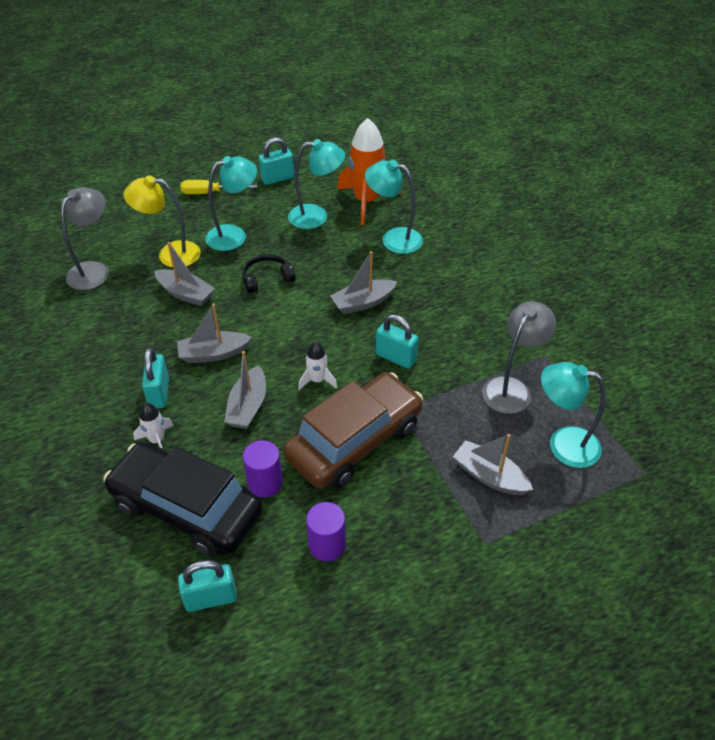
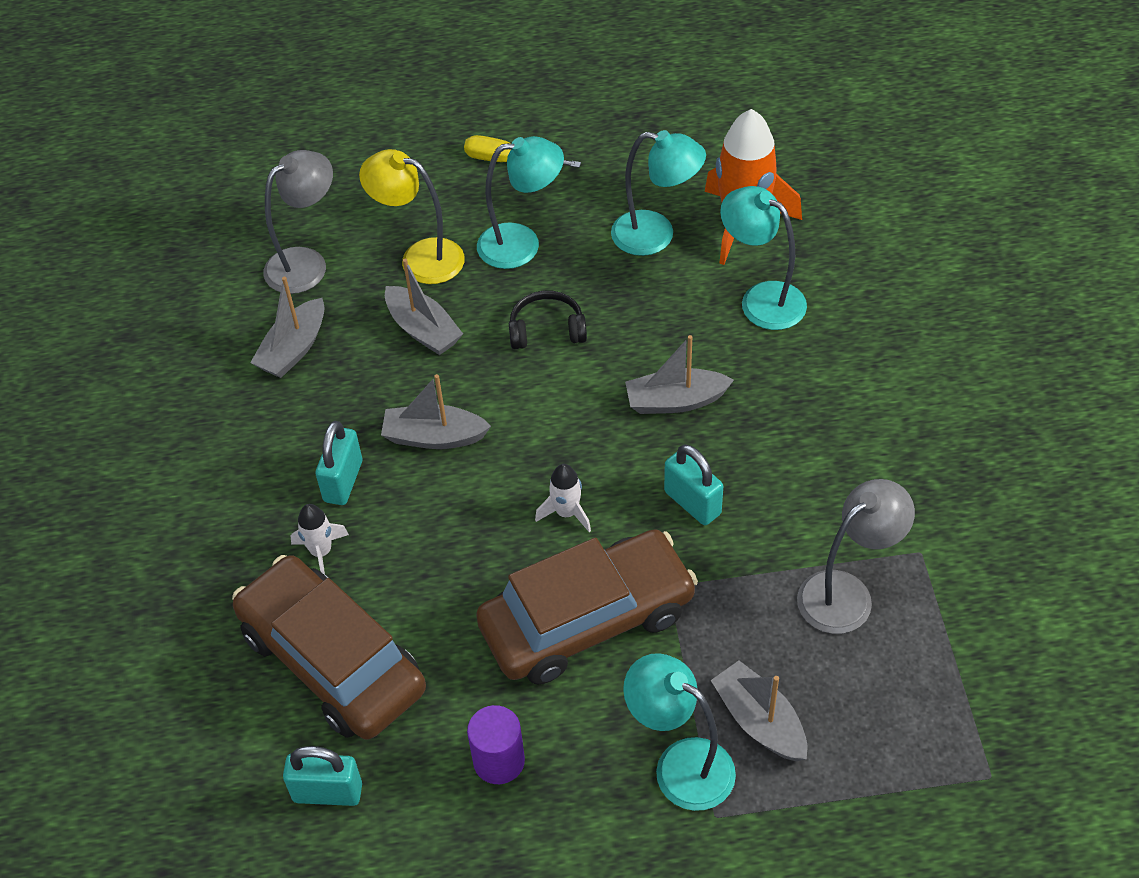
camera: 20 degrees right, 5 degrees up
black car [103,442,263,557] -> brown car [232,555,426,740]
grey boat [224,351,266,429] -> grey boat moved to [250,277,325,378]
purple cylinder [243,440,283,497] -> none
turquoise padlock [259,137,294,185] -> none
turquoise lamp [541,362,605,468] -> turquoise lamp moved to [623,653,736,811]

